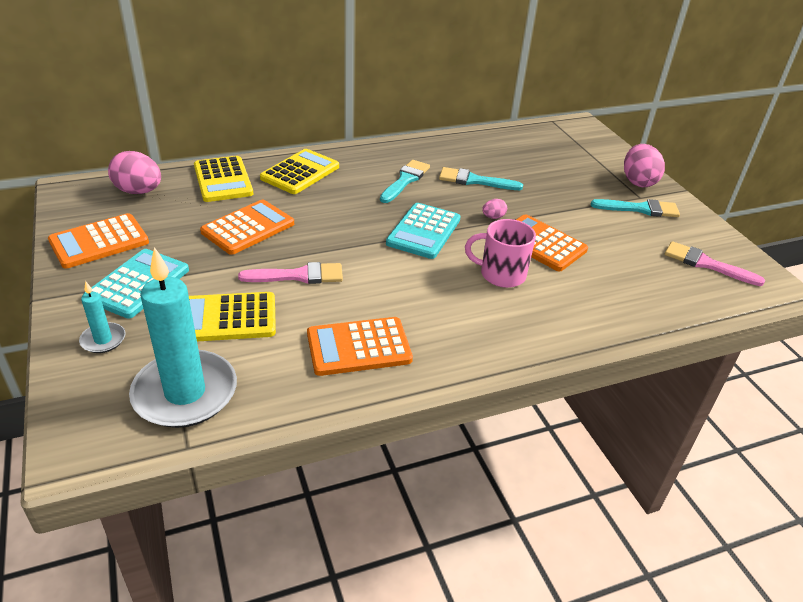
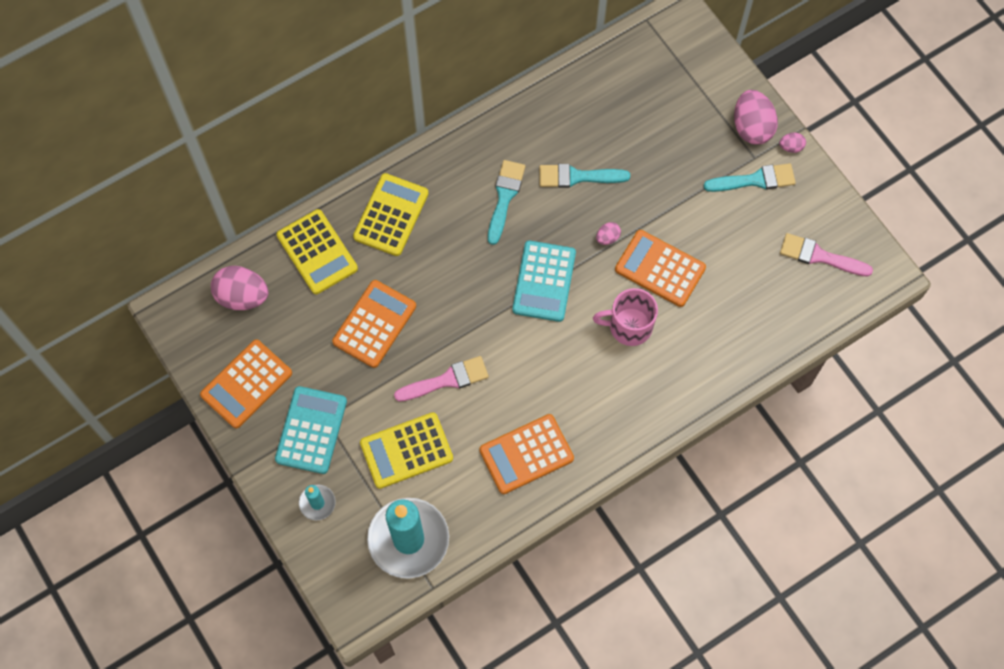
camera: 10 degrees left, 30 degrees up
none -> pink egg [779,133,806,153]

